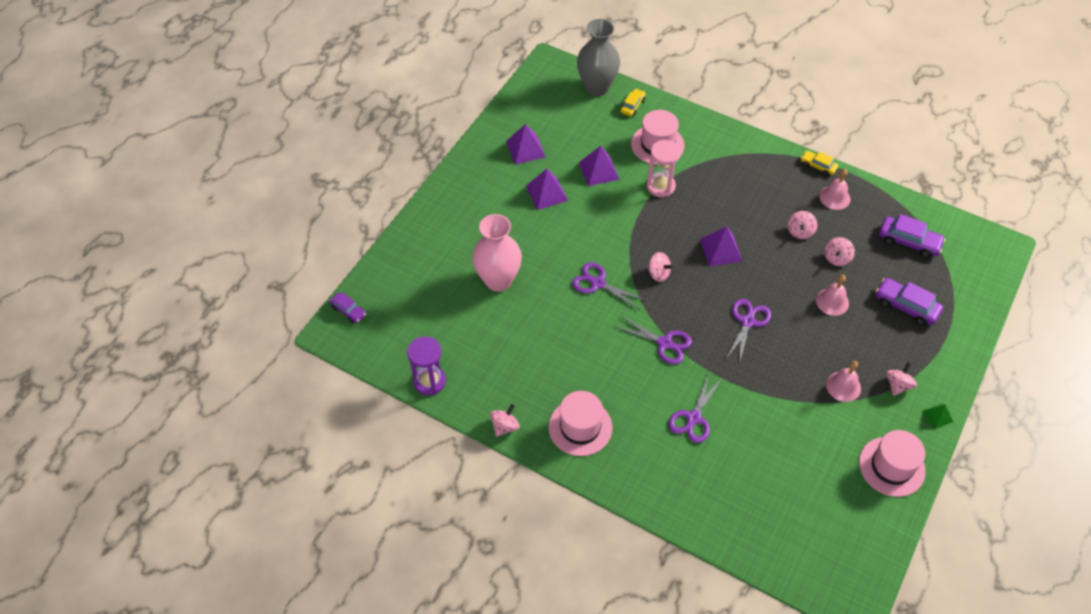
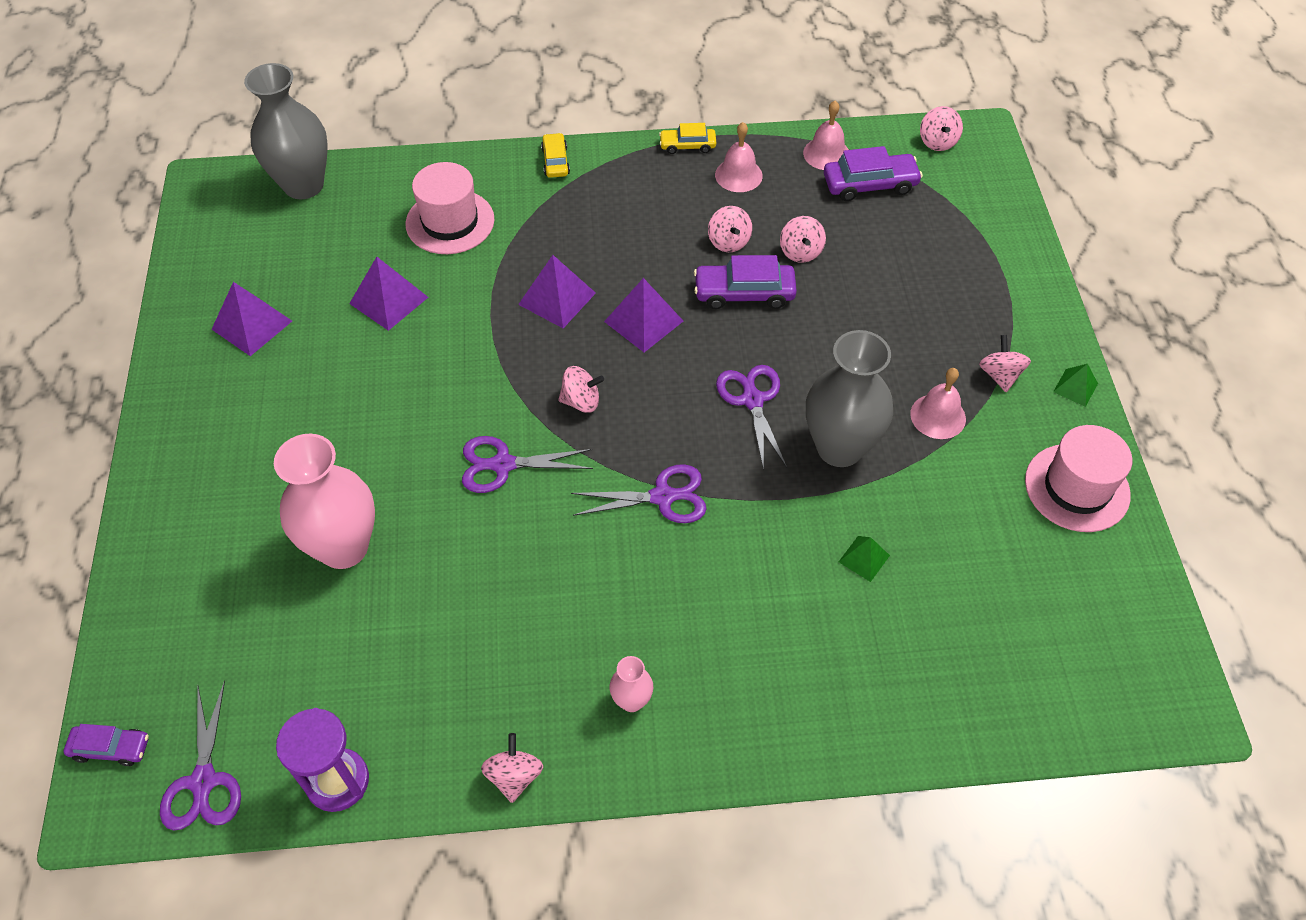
camera: 35 degrees left, 0 degrees up
purple pyramid [526,169,568,210] -> purple pyramid moved to [518,255,596,328]
pink hat [549,391,612,456] -> pink vase [609,656,653,712]
yellow car [620,88,646,116] -> yellow car moved to [541,133,570,178]
pink hourglass [647,140,681,197] -> none
purple scissors [668,373,723,443] -> purple scissors moved to [160,680,241,831]
pink bell [816,275,849,316] -> pink bell moved to [803,100,849,170]
purple car [876,278,943,326] -> purple car moved to [694,255,797,309]
none -> grey vase [806,330,893,467]
none -> green pyramid [839,536,890,582]
none -> pink spinning top [920,106,963,151]

